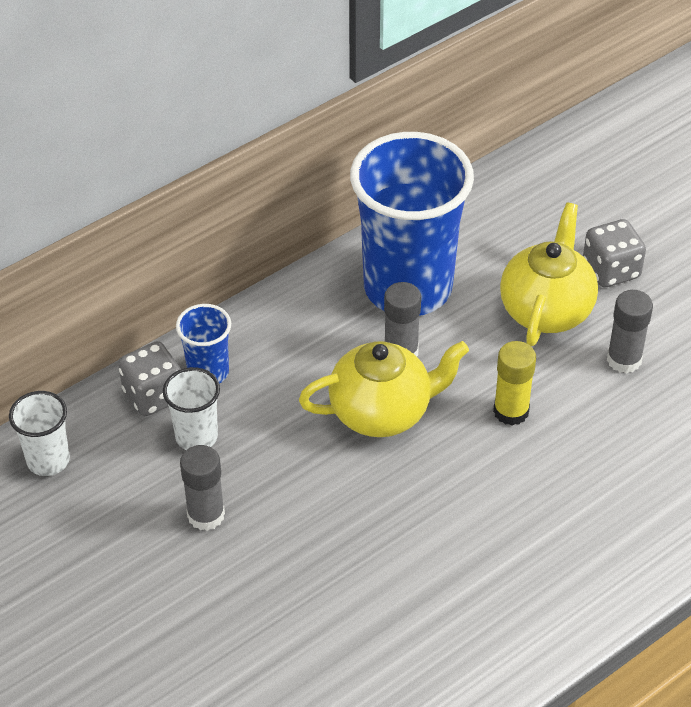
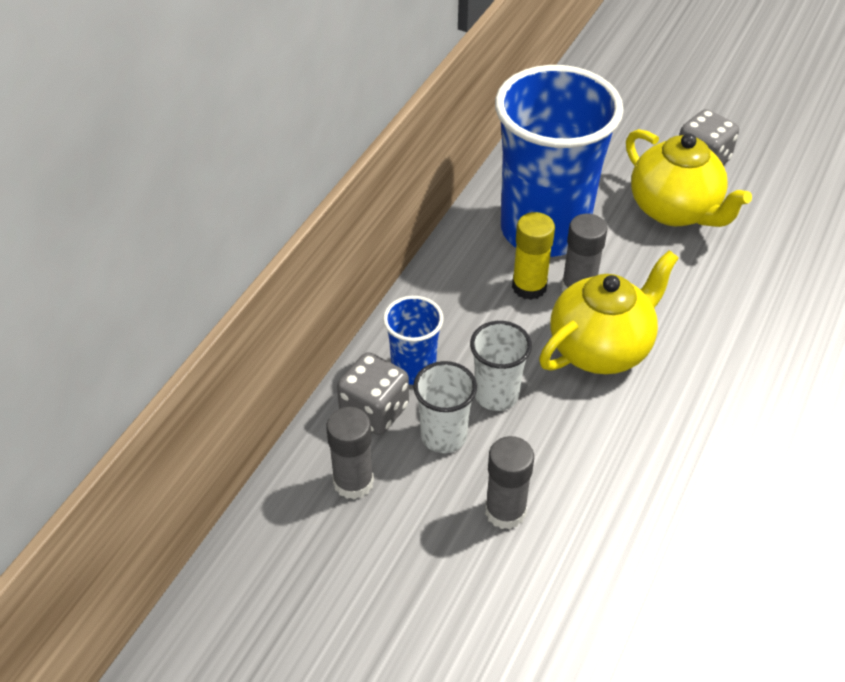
camera: 25 degrees left, 0 degrees up
white cup [9,391,70,476] -> white cup moved to [470,321,532,411]
yellow glue stick [493,341,536,426] -> yellow glue stick moved to [512,212,555,300]
yellow teapot [500,202,598,346] -> yellow teapot turned 150 degrees clockwise [626,129,752,227]
grey glue stick [607,290,653,373] -> grey glue stick moved to [326,407,374,500]

